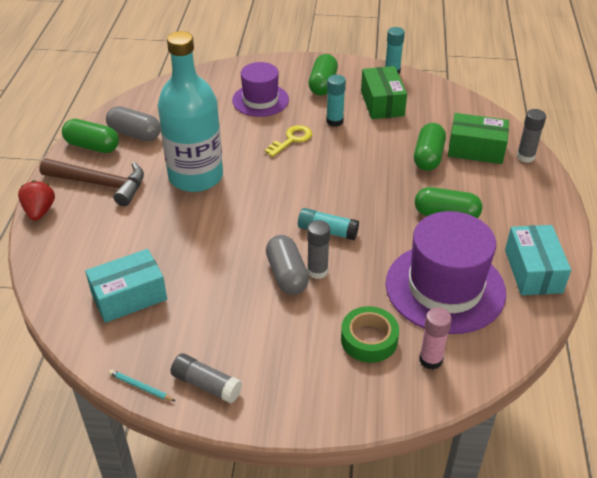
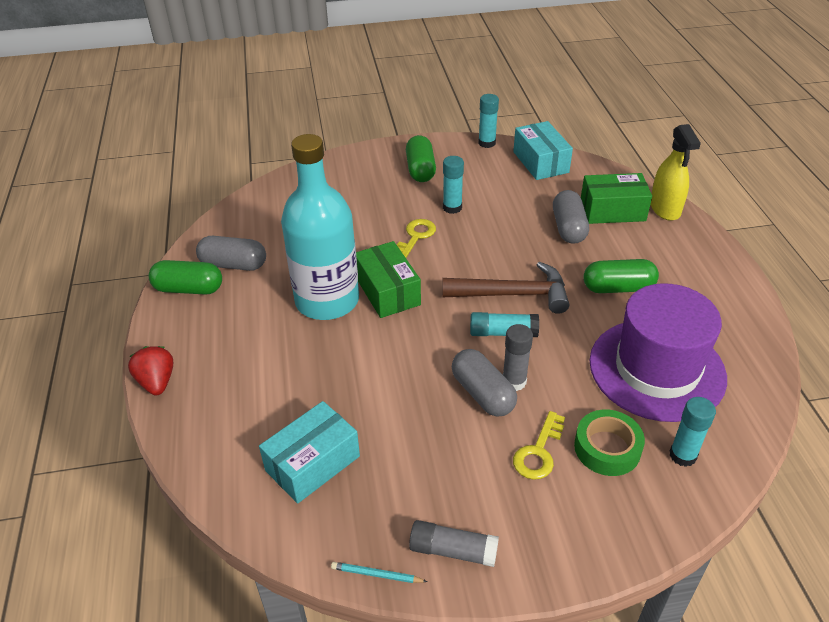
camera: 15 degrees left, 0 degrees up
brown hammer [39,158,144,206] -> brown hammer moved to [442,262,569,314]
purple hat [232,62,289,117] -> none
green box [361,66,407,119] -> green box moved to [356,241,421,318]
green capsule [414,123,446,171] -> grey capsule [553,190,589,244]
pink glue stick [419,307,452,370] -> turquoise glue stick [670,397,716,467]
turquoise box [505,225,571,295] -> turquoise box moved to [513,121,573,180]
grey glue stick [517,109,546,163] -> yellow spray bottle [651,124,701,221]
none -> yellow key [513,411,565,480]

